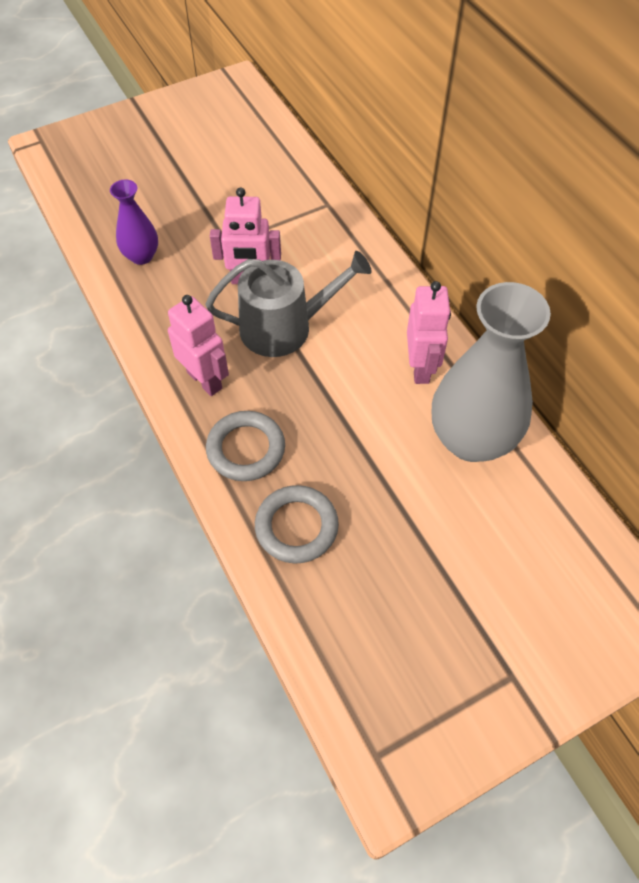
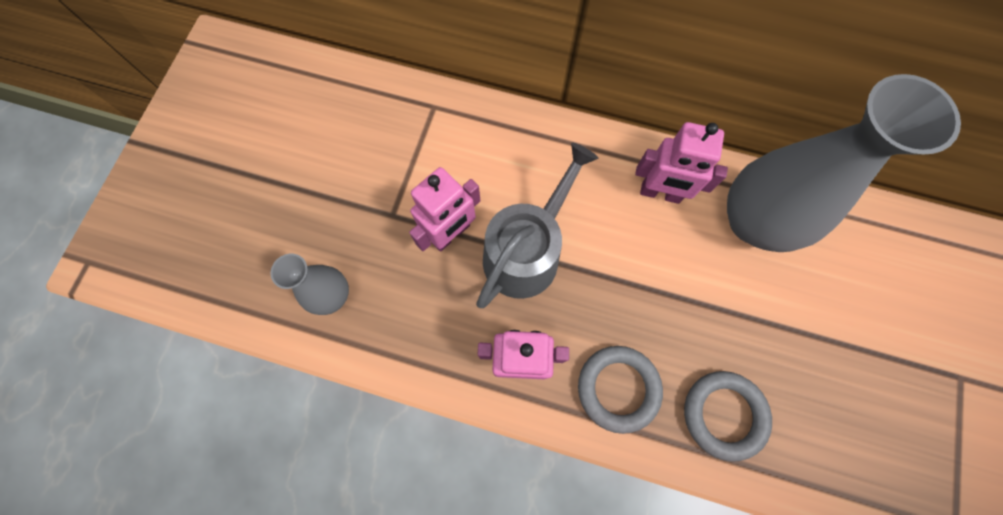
camera: 45 degrees left, 15 degrees up
purple vase [110,180,158,265] -> grey vase [270,254,349,315]
pink robot [407,281,451,384] -> pink robot turned 150 degrees clockwise [635,122,728,204]

